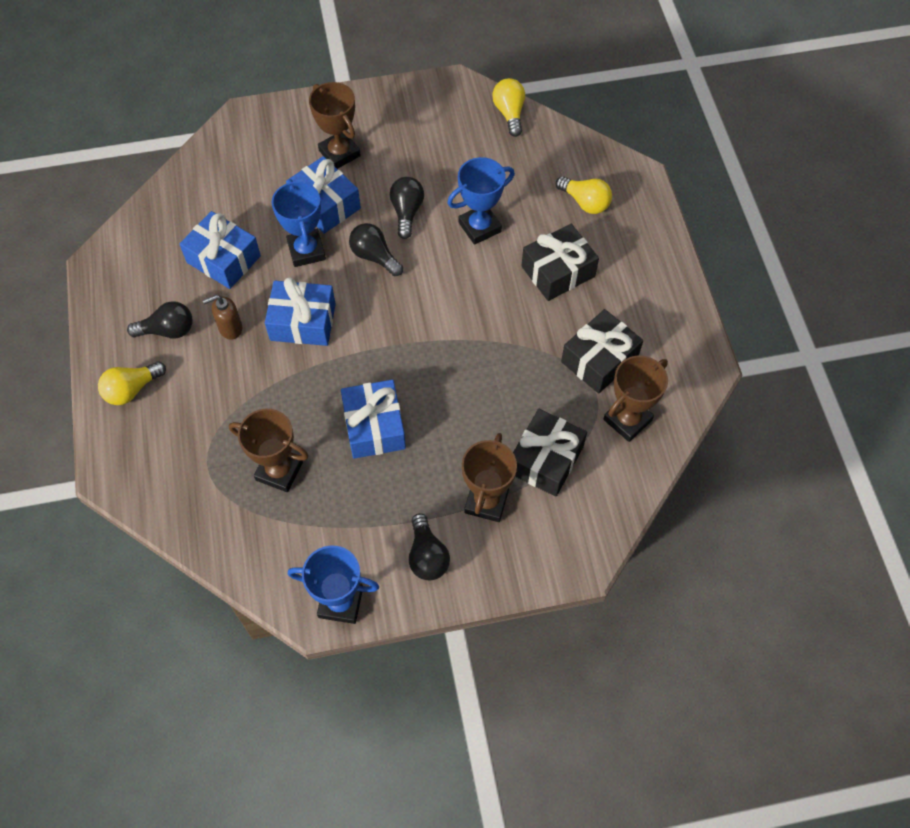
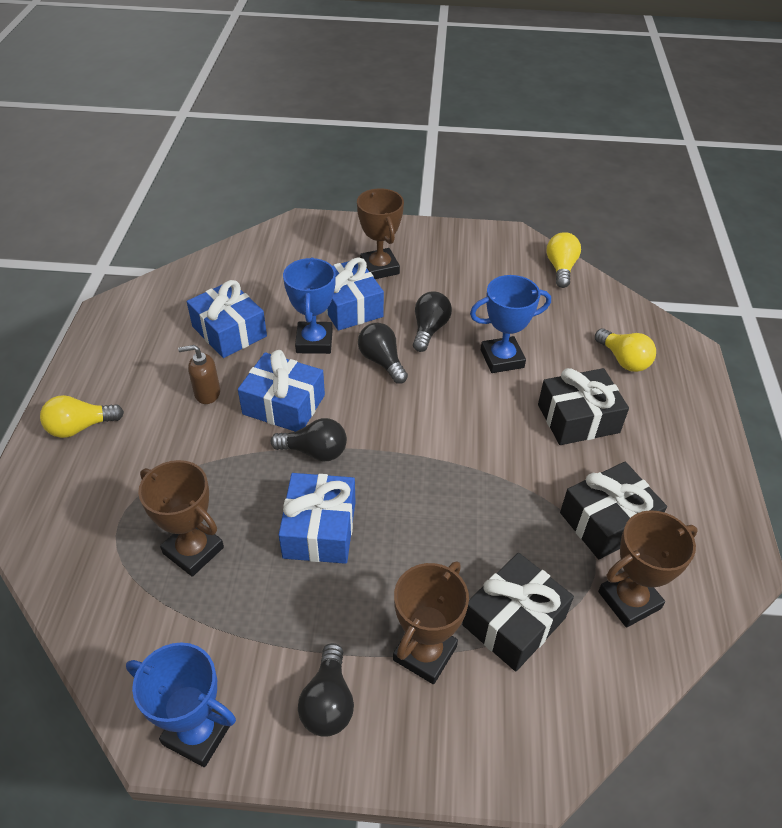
camera: 15 degrees right, 15 degrees down
black light bulb [127,301,193,338] -> black light bulb moved to [271,418,347,462]

